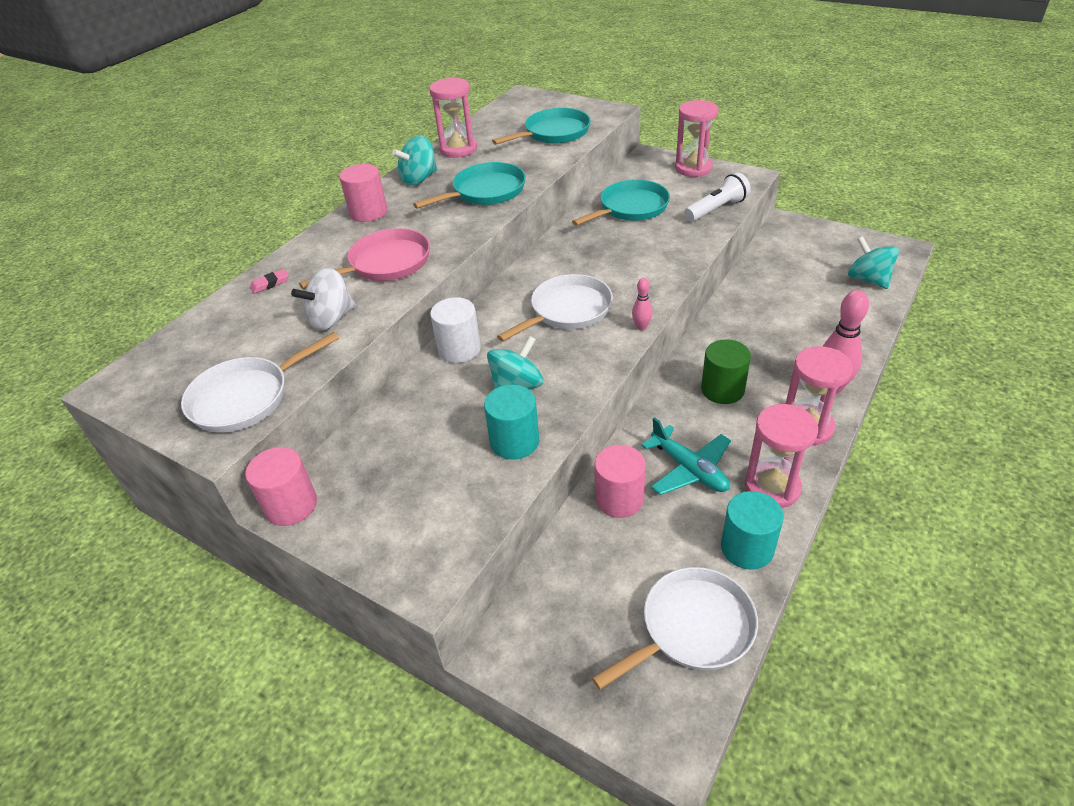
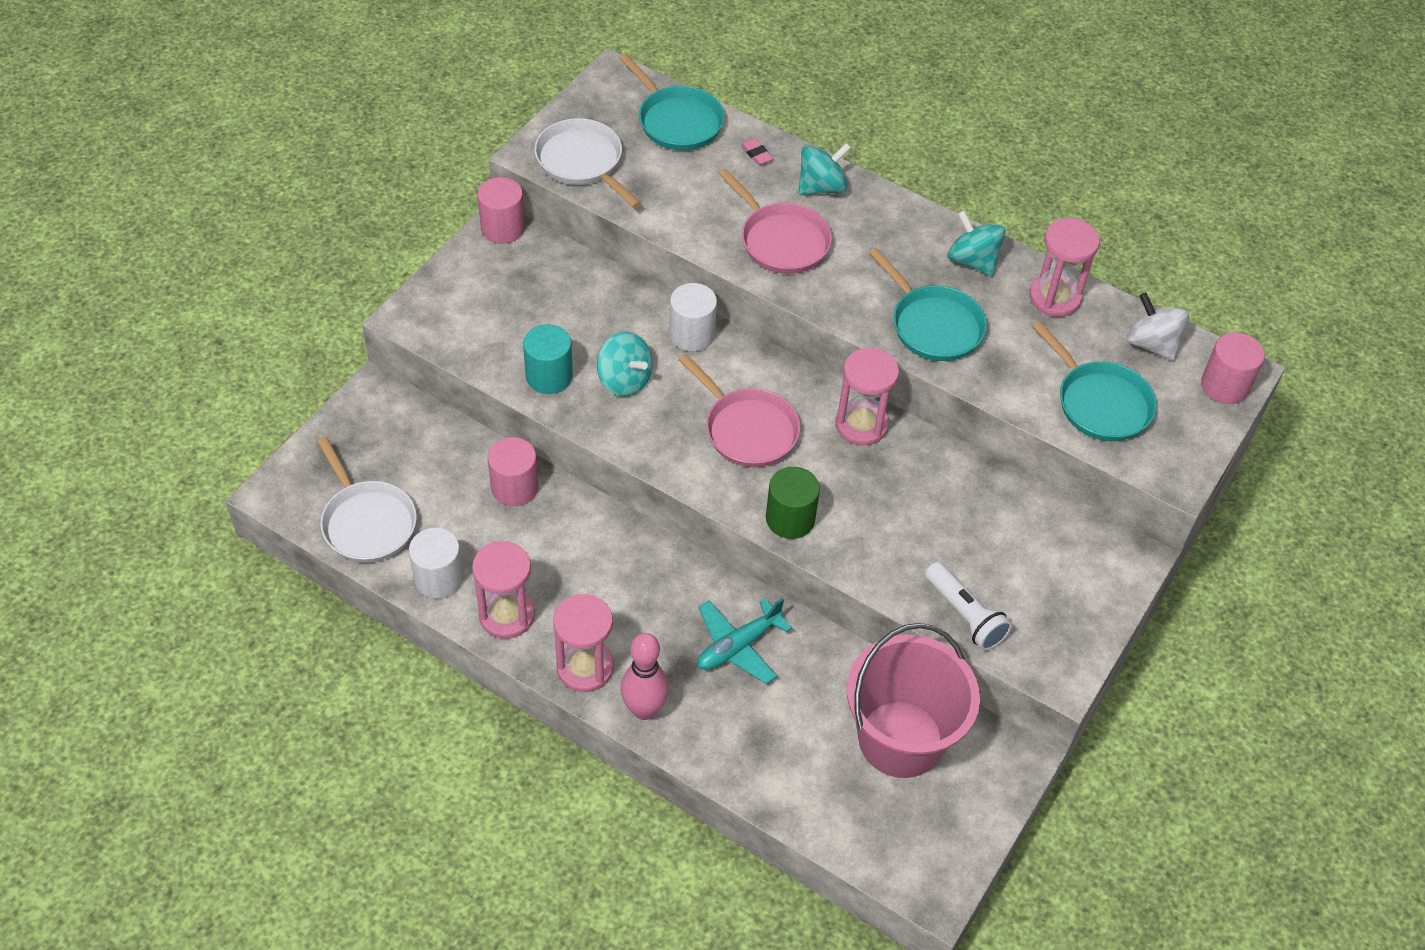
camera: 85 degrees right, 10 degrees up
white spinning top [291,268,356,331] -> white spinning top moved to [1127,293,1189,361]
pink cylinder [339,164,387,222] -> pink cylinder moved to [1201,332,1265,404]
white pan [497,274,613,342] -> pink pan [678,354,800,467]
turquoise pan [572,180,670,226] -> turquoise pan moved to [620,54,725,150]
pink bowling pin [632,278,652,331] -> none
turquoise plane [641,417,731,495] -> turquoise plane moved to [697,598,792,684]
pink hourglass [675,100,719,177] -> pink hourglass moved to [835,348,899,445]
green cylinder [701,339,751,404] -> green cylinder moved to [766,467,820,539]
turquoise cylinder [721,491,784,570] -> white cylinder [409,528,464,599]
turquoise spinning top [848,236,899,289] -> turquoise spinning top moved to [798,143,851,195]
none -> pink bucket [847,623,980,778]

